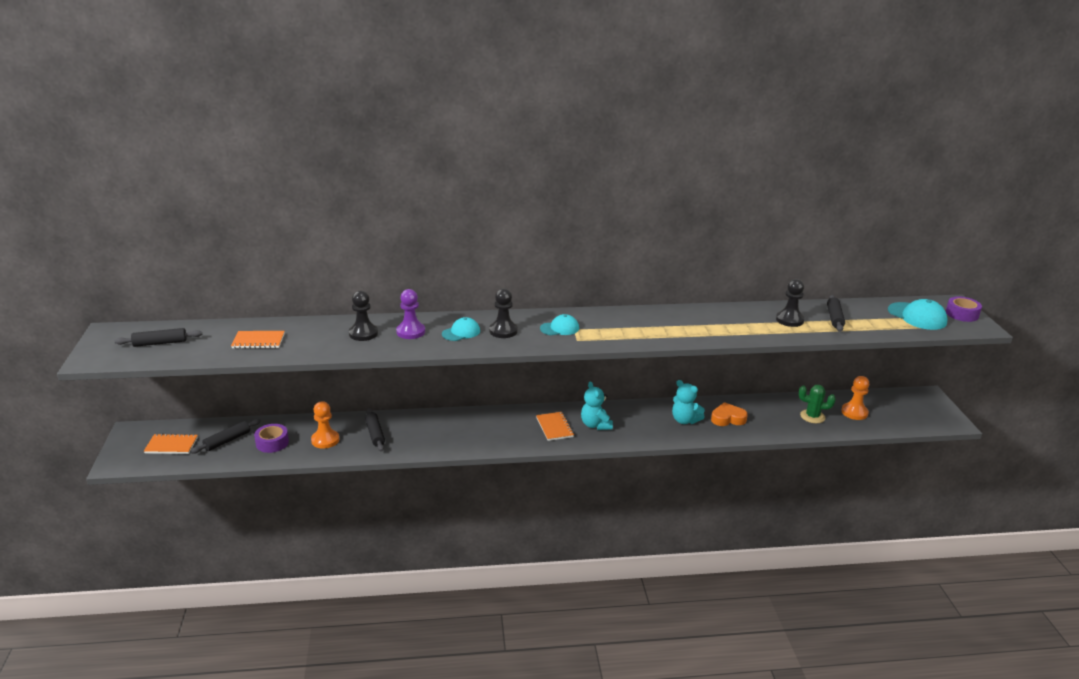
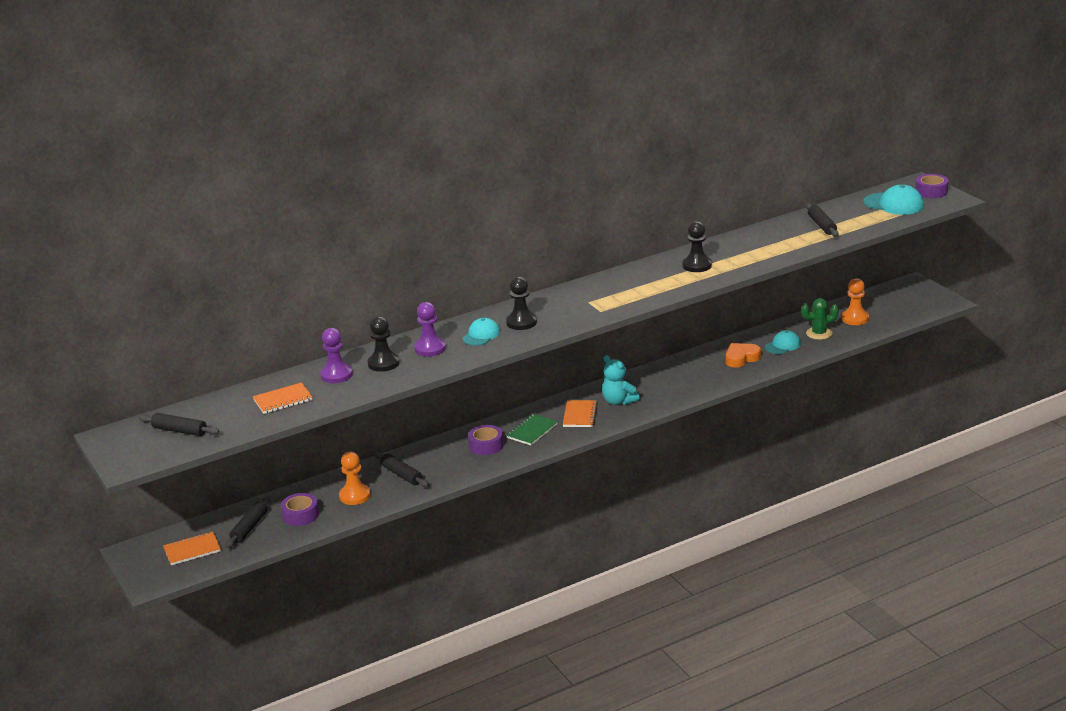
camera: 20 degrees left, 0 degrees up
black rolling pin [115,328,202,347] -> black rolling pin turned 60 degrees clockwise [139,413,219,436]
orange notebook [536,412,574,441] -> orange notebook turned 45 degrees clockwise [563,400,598,427]
turquoise cap [540,314,579,335] -> turquoise cap moved to [765,330,801,354]
turquoise teddy bear [672,380,705,424] -> none
black pawn [776,279,805,327] -> black pawn moved to [683,221,712,272]
none -> purple pawn [320,328,353,383]
none -> purple tape [468,425,504,455]
none -> green notebook [506,414,558,445]

